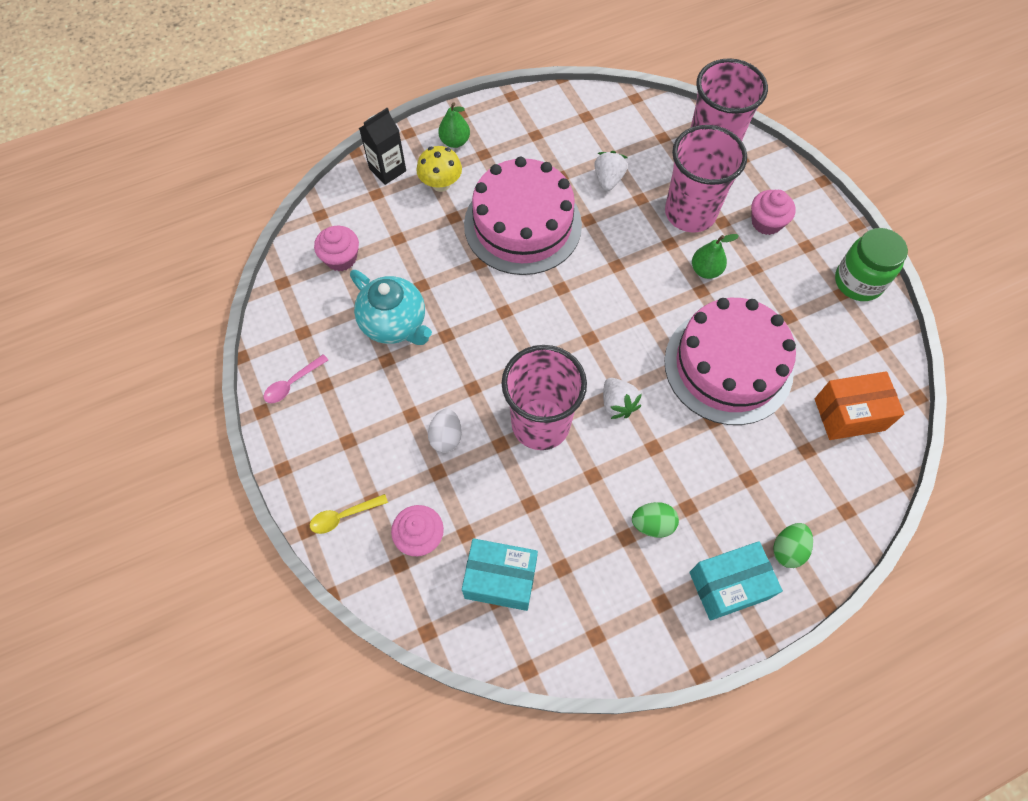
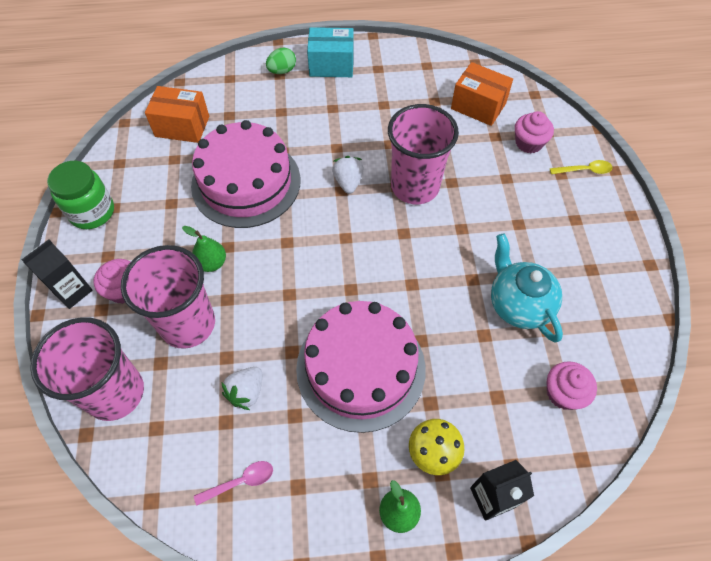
camera: 160 degrees left, 5 degrees down
pink spoon [264,354,328,403] -> pink spoon moved to [194,461,273,506]
white egg [428,409,462,453] -> none
turquoise box [462,538,538,611] -> orange box [451,62,513,126]
green egg [632,502,679,538] -> none
none -> black carton [22,239,93,309]

